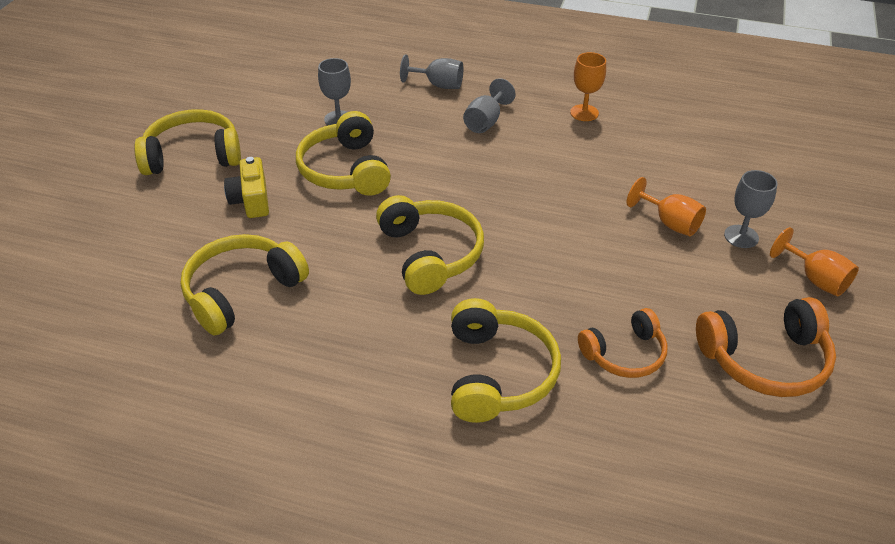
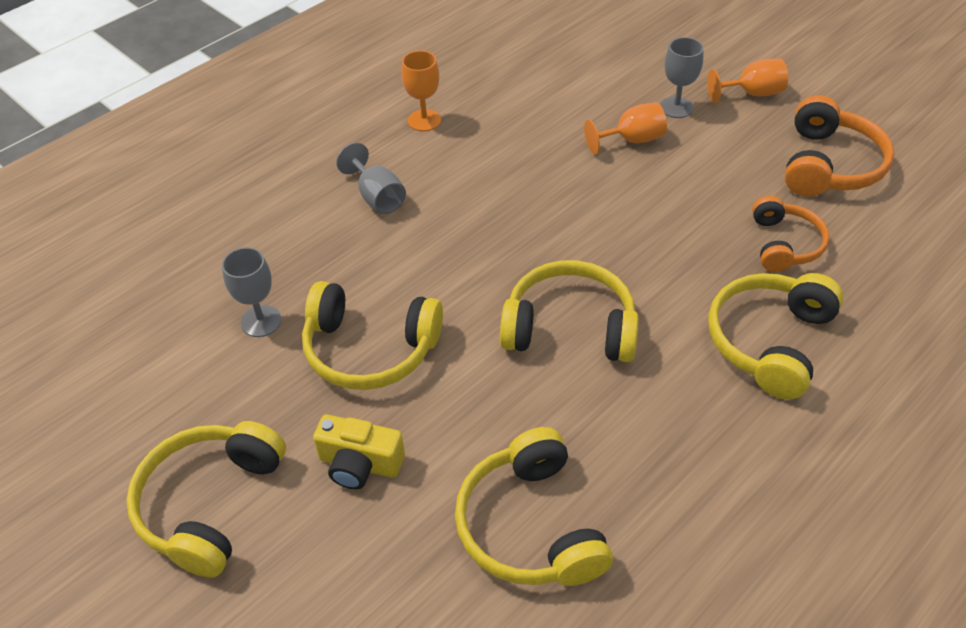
camera: 60 degrees left, 5 degrees up
grey goblet [400,54,463,89] -> none
yellow headphones [451,298,561,423] -> yellow headphones turned 90 degrees counterclockwise [708,273,844,400]

